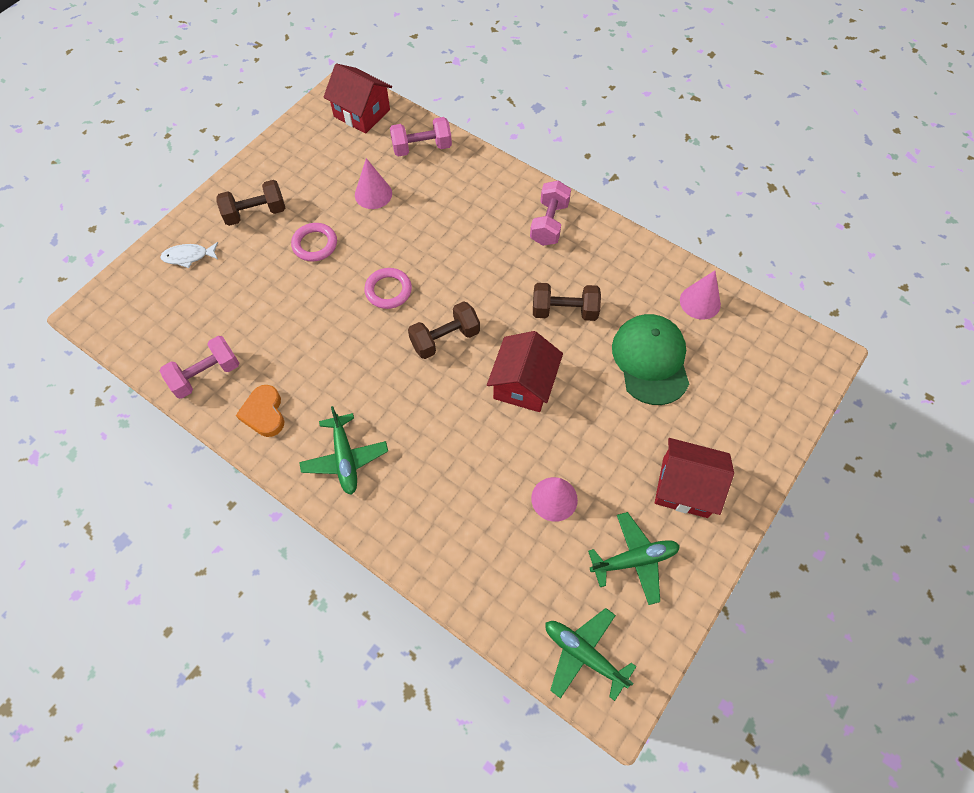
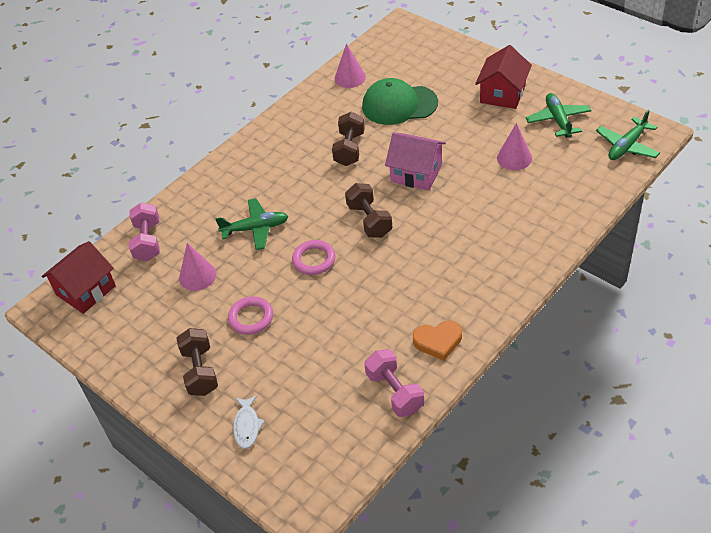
camera: 80 degrees left, 15 degrees down
green plane [299,406,388,495] -> green plane moved to [215,198,288,250]
red house [487,331,563,412] -> pink house [385,132,446,191]
pink dumbbell [530,180,571,246] -> none

